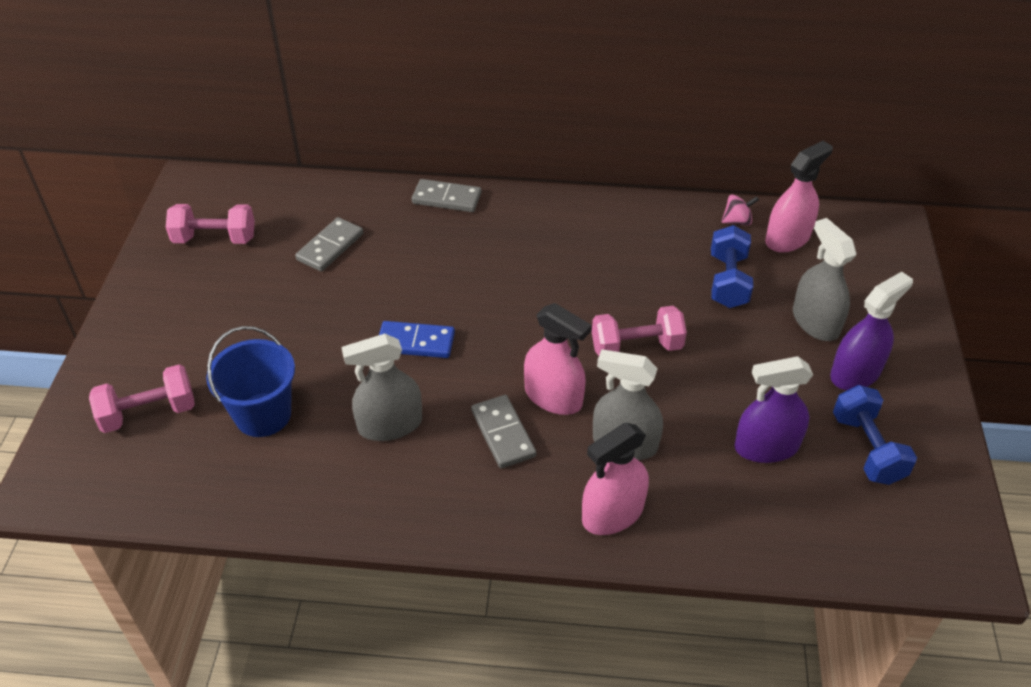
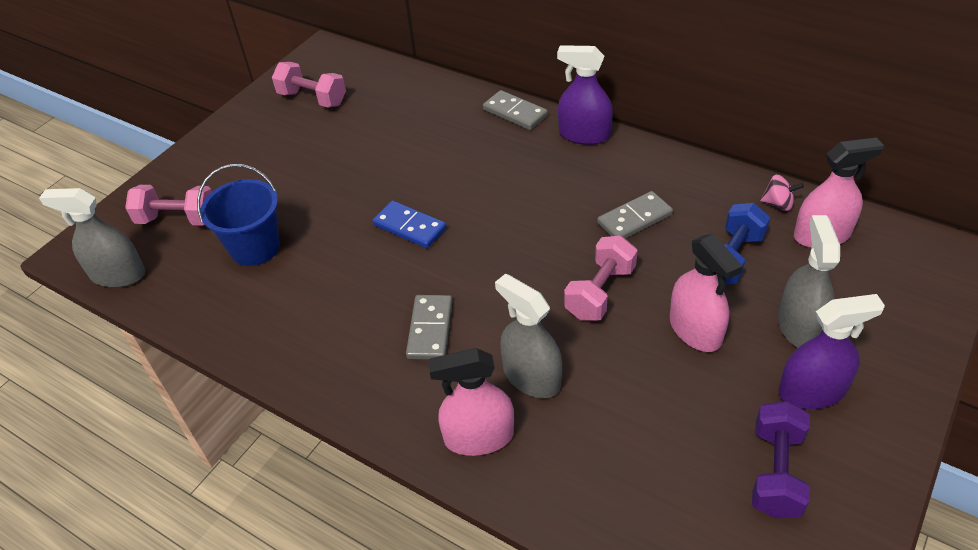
camera: 30 degrees right, 0 degrees up
grey domino [295,217,363,272] -> grey domino moved to [597,191,673,239]
grey spray bottle [341,334,422,441] -> grey spray bottle moved to [39,188,145,288]
pink spray bottle [524,303,591,415] -> pink spray bottle moved to [670,234,743,352]
pink dumbbell [592,306,687,356] -> pink dumbbell turned 75 degrees counterclockwise [564,236,638,321]
purple spray bottle [735,357,813,463] -> purple spray bottle moved to [557,45,613,145]
blue dumbbell [833,385,917,485] -> purple dumbbell [752,401,810,518]

